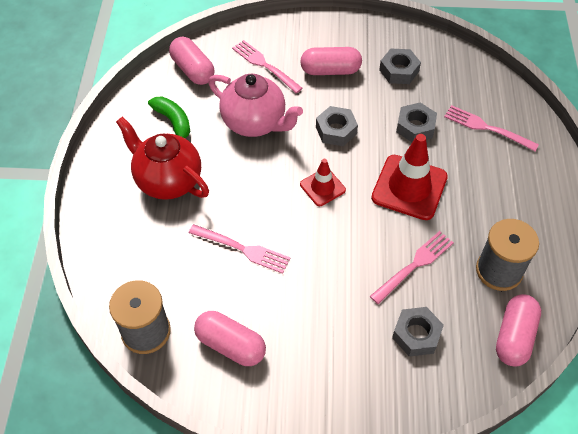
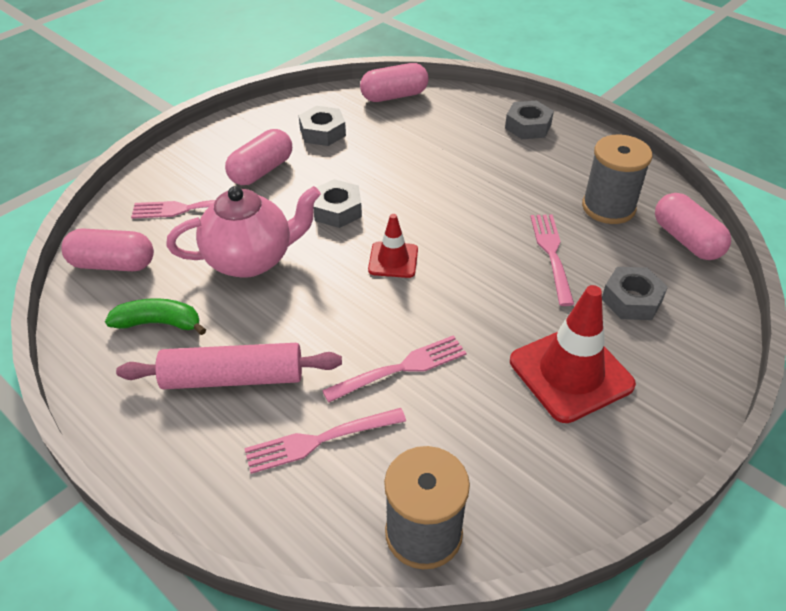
camera: 50 degrees left, 10 degrees down
red teapot [116,117,209,200] -> pink rolling pin [116,343,342,389]
pink capsule [194,311,266,366] -> pink capsule moved to [360,63,429,102]
red traffic cone [371,134,448,220] -> red traffic cone moved to [510,285,636,423]
grey nut [396,103,437,142] -> grey nut moved to [505,100,554,139]
pink fork [444,105,539,151] -> pink fork moved to [244,408,406,474]

